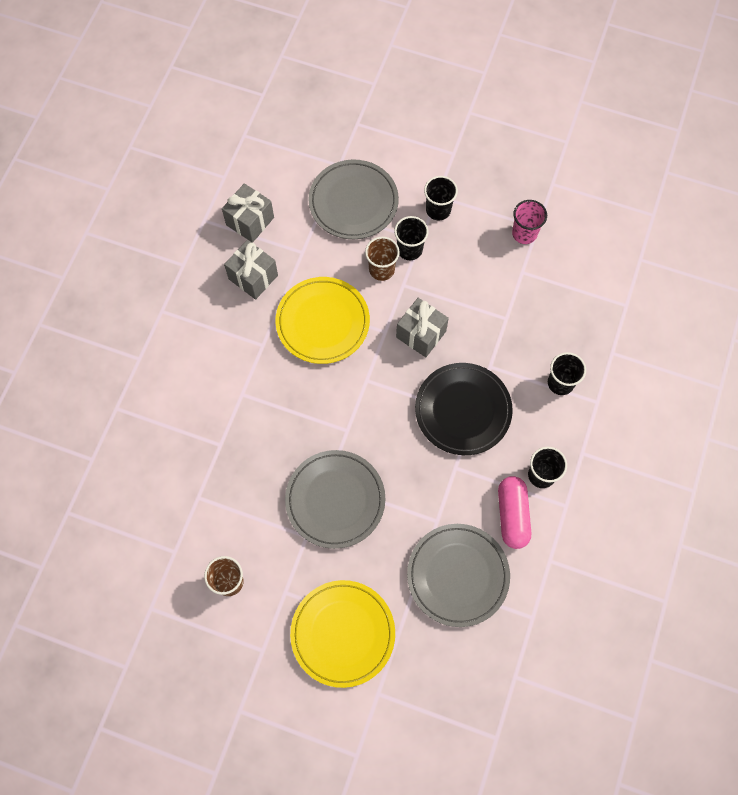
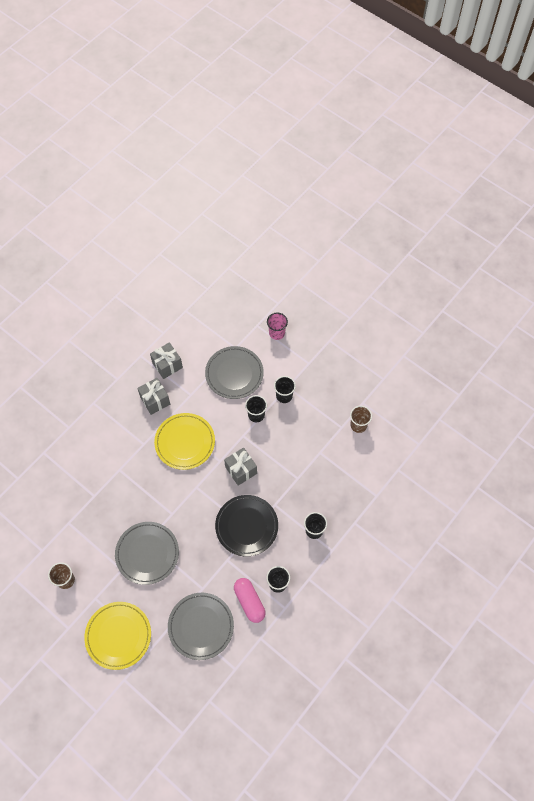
camera: 20 degrees right, 5 degrees down
brown cup [365,237,400,281] -> brown cup moved to [350,406,372,433]
pink capsule [498,476,531,549] -> pink capsule turned 45 degrees counterclockwise [234,578,266,623]
pink cup [512,200,547,244] -> pink cup moved to [267,313,288,340]

